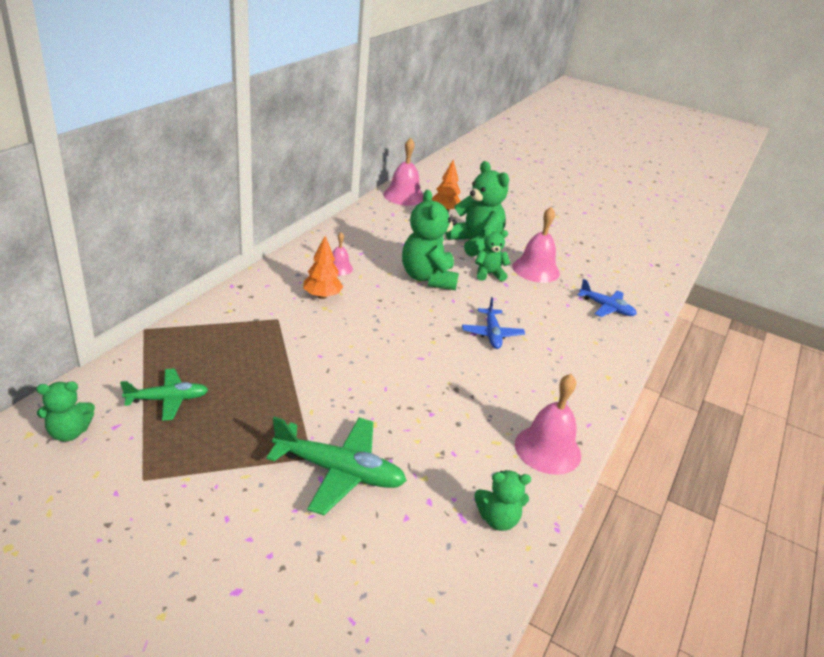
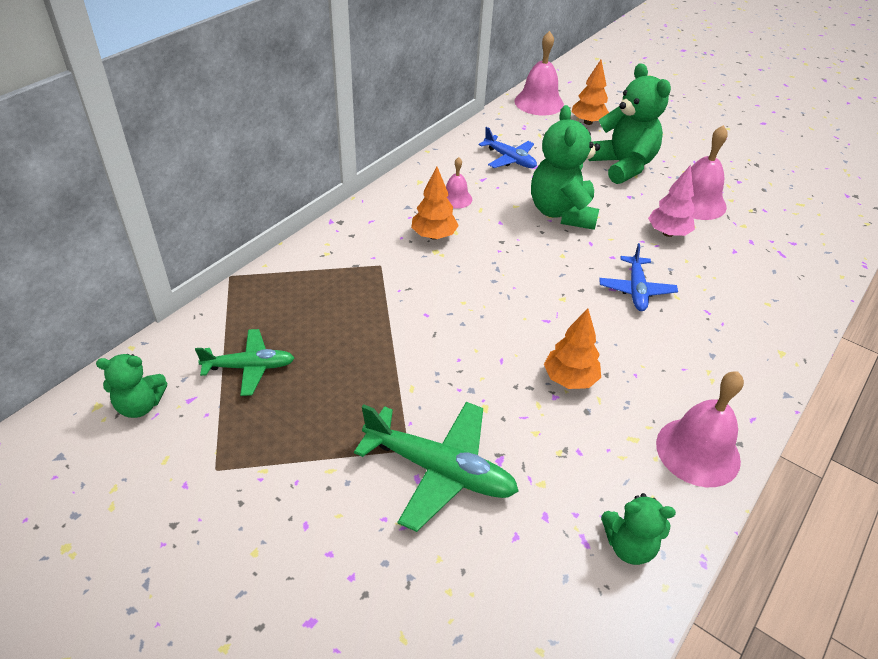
camera: 10 degrees right, 10 degrees up
green teddy bear [475,229,510,281] -> none
blue plane [578,279,637,317] -> blue plane moved to [479,127,537,168]
none -> orange tree [544,308,601,389]
none -> pink tree [648,165,695,237]

